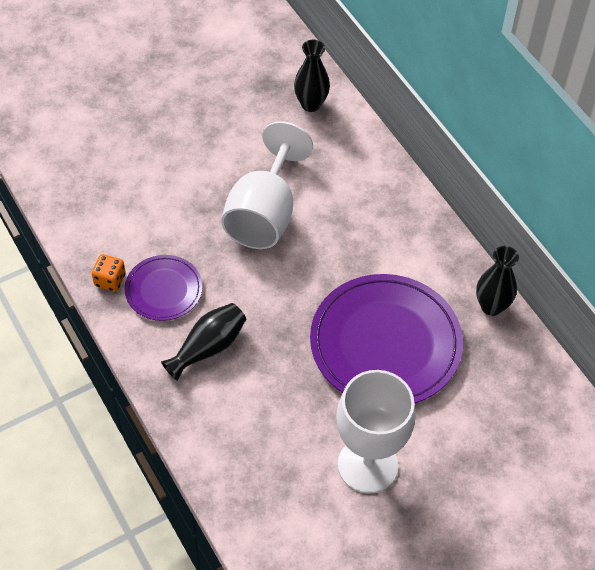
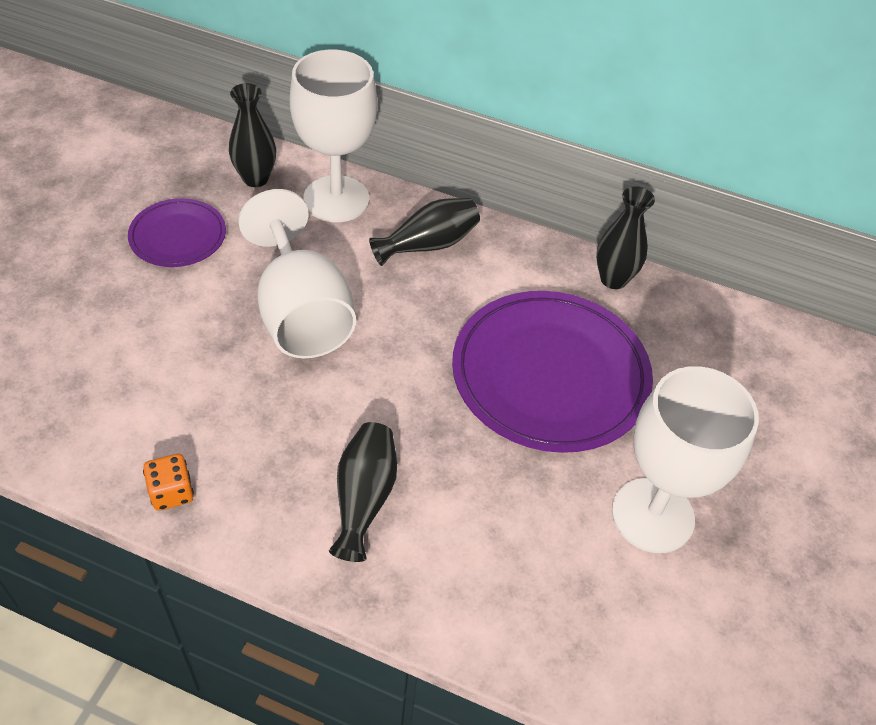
camera: 40 degrees left, 5 degrees down
purple plate [125,255,203,321] -> purple plate moved to [128,198,226,267]
none -> white goblet [290,50,377,222]
none -> black vase [369,198,480,266]

